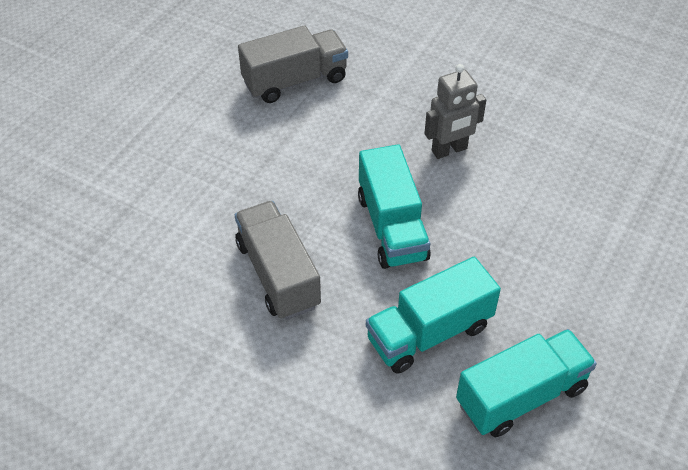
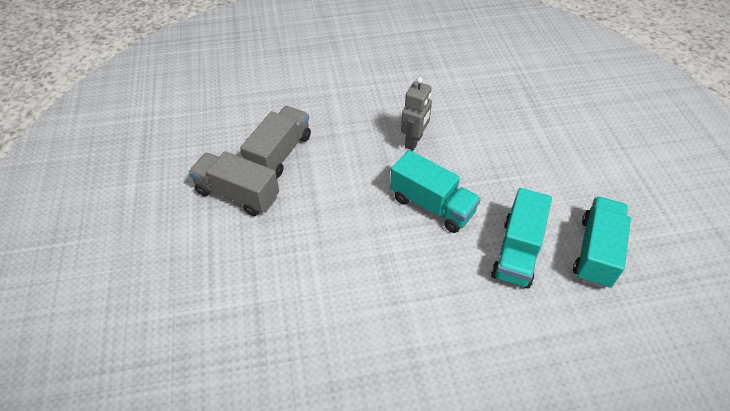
camera: 40 degrees left, 0 degrees up
grey truck [235,201,321,320] -> grey truck moved to [189,151,279,216]

